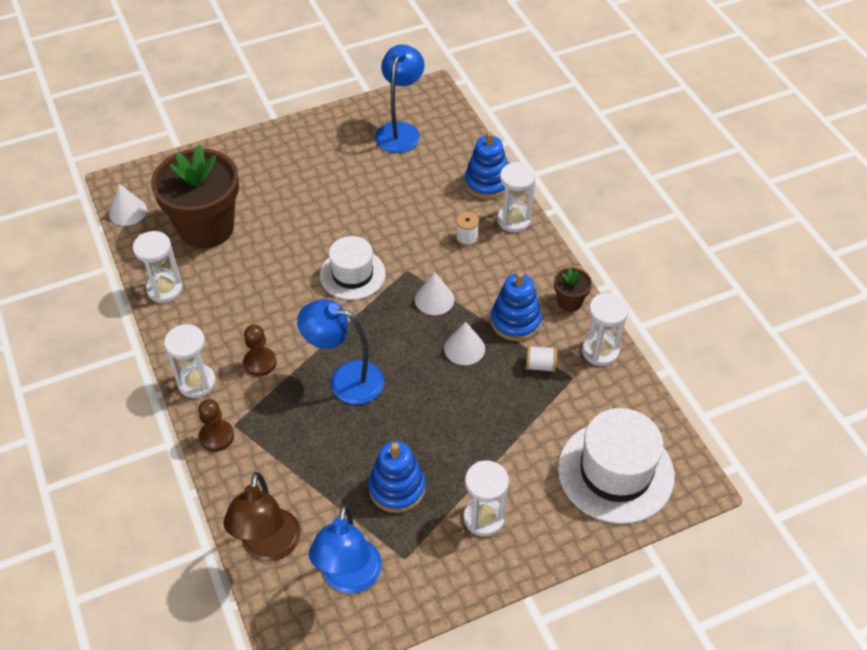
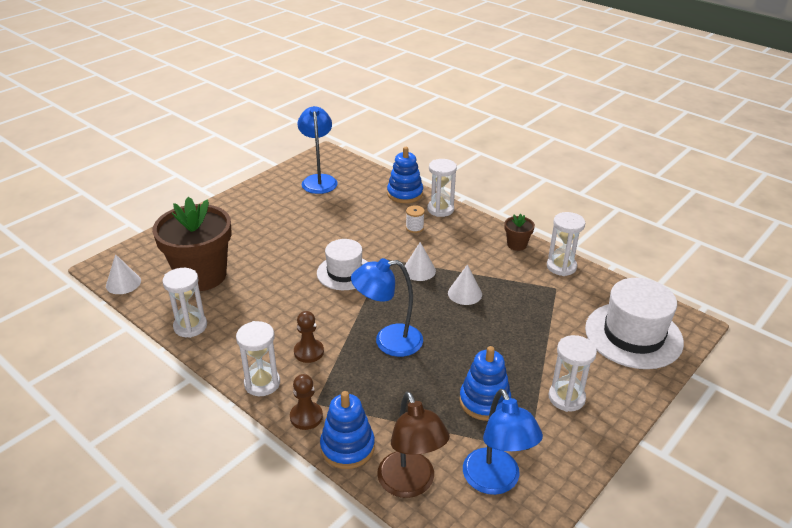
camera: 25 degrees left, 15 degrees down
blue stacking toy [490,272,542,341] -> blue stacking toy moved to [320,391,375,469]
white spool [526,345,557,372] -> none

